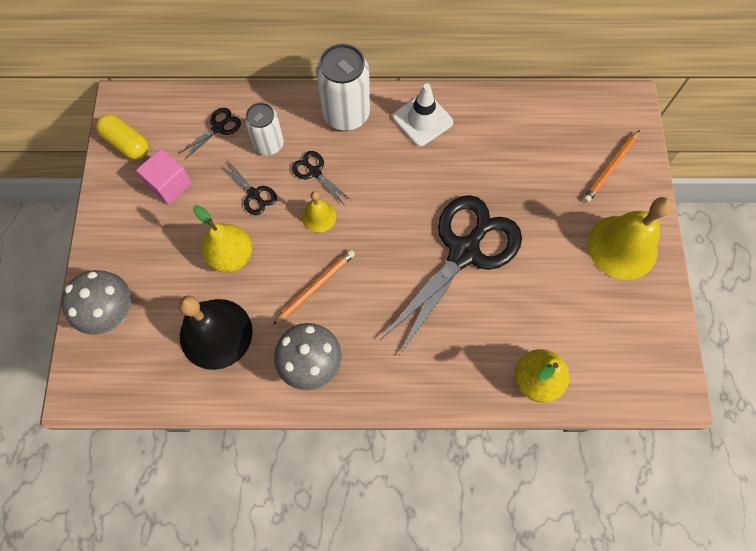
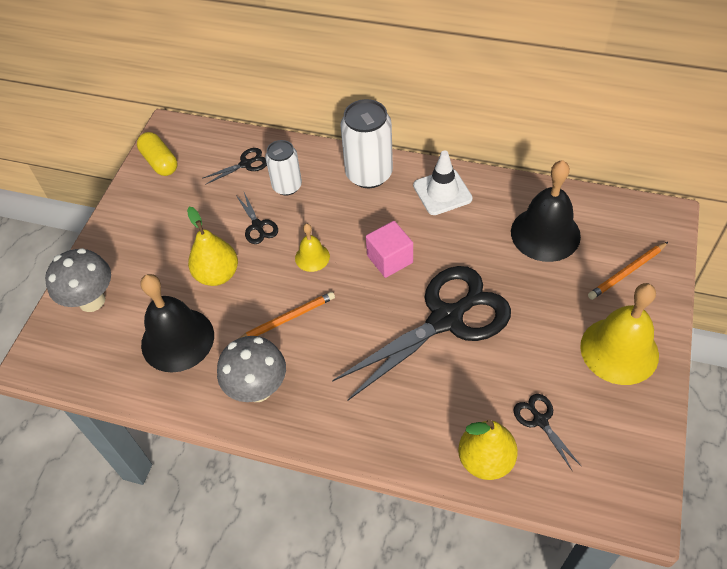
camera: 20 degrees right, 15 degrees down
pink cube [136,149,192,205] -> pink cube moved to [366,221,413,278]
black scissors [292,151,351,204] -> black scissors moved to [513,394,581,470]
none -> black bell [511,160,581,262]

